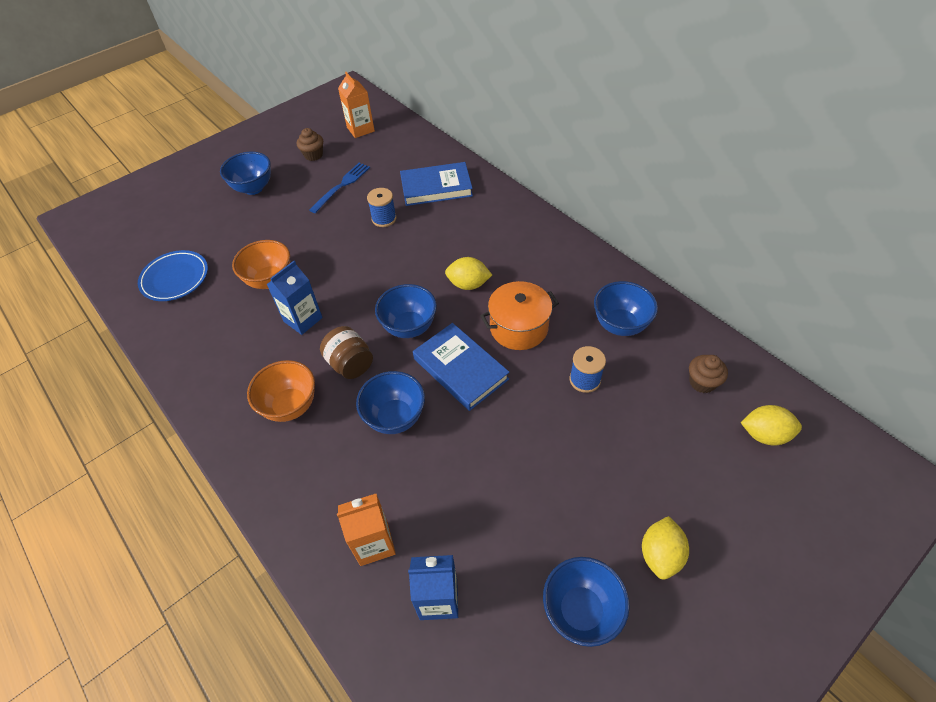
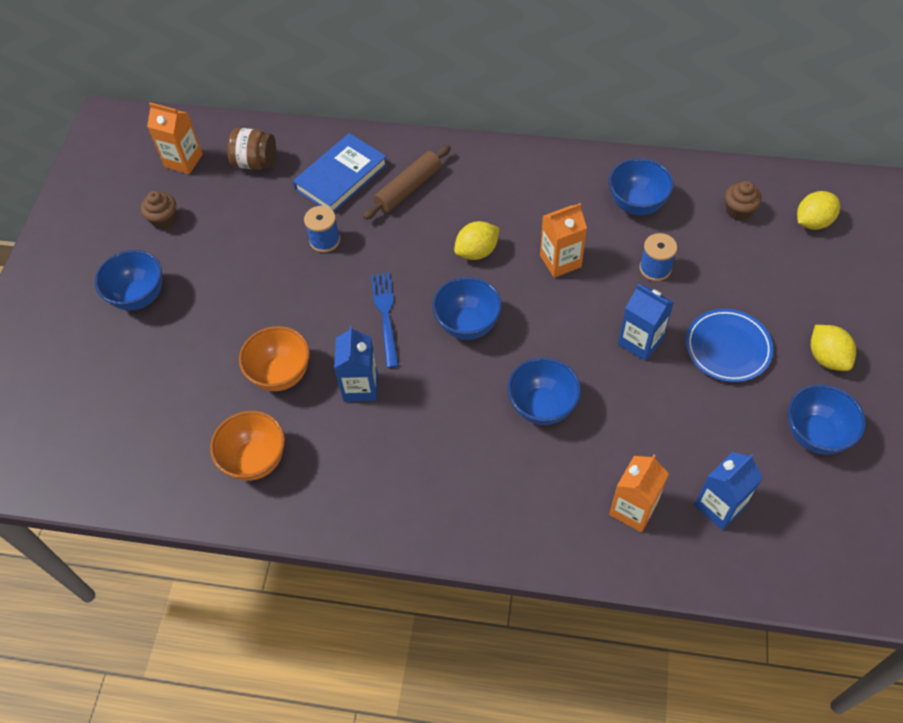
camera: 40 degrees left, 5 degrees up
blue plate [138,250,208,301] -> blue plate moved to [686,309,773,382]
orange bowl [247,360,315,422] -> orange bowl moved to [210,411,285,481]
blue fork [309,163,370,213] -> blue fork moved to [371,273,399,368]
brown jar [320,326,373,379] -> brown jar moved to [227,128,276,170]
blue book [413,323,510,411] -> none
orange pot [481,281,559,350] -> orange carton [540,203,587,278]
none -> brown rolling pin [363,145,451,220]
none -> blue carton [618,284,674,361]

